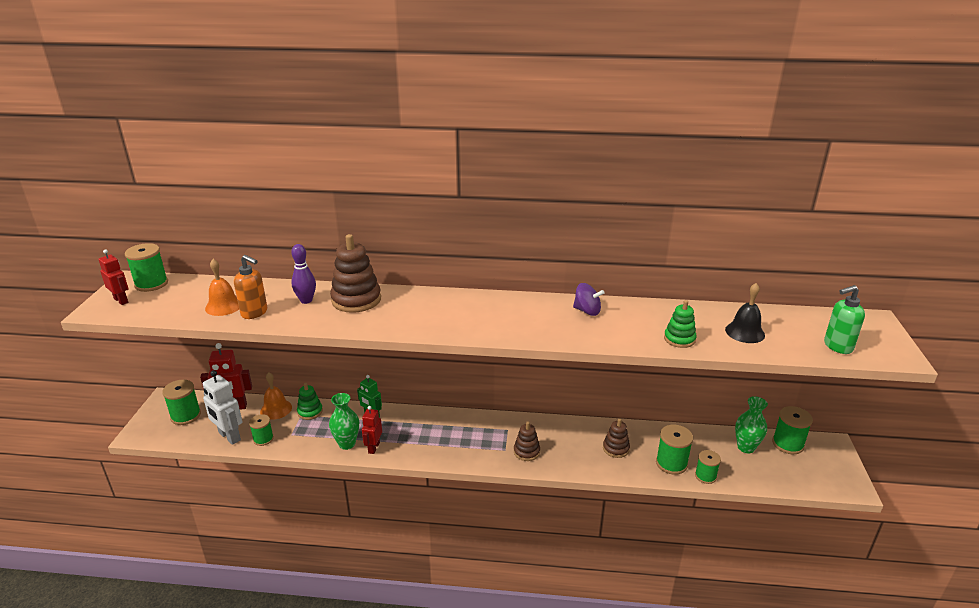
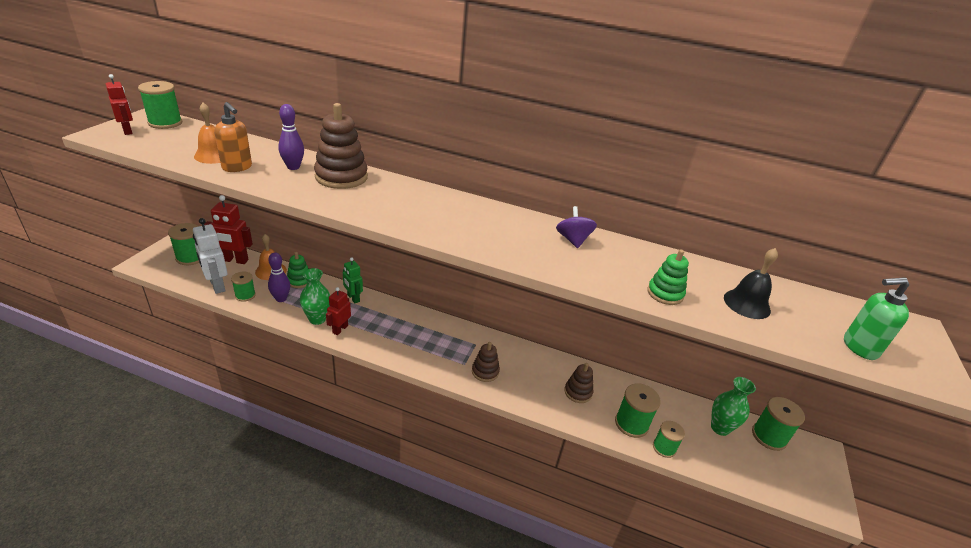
camera: 10 degrees right, 5 degrees up
purple spinning top [573,283,605,316] -> purple spinning top turned 135 degrees counterclockwise [556,206,597,248]
none -> purple bowling pin [268,252,290,302]

